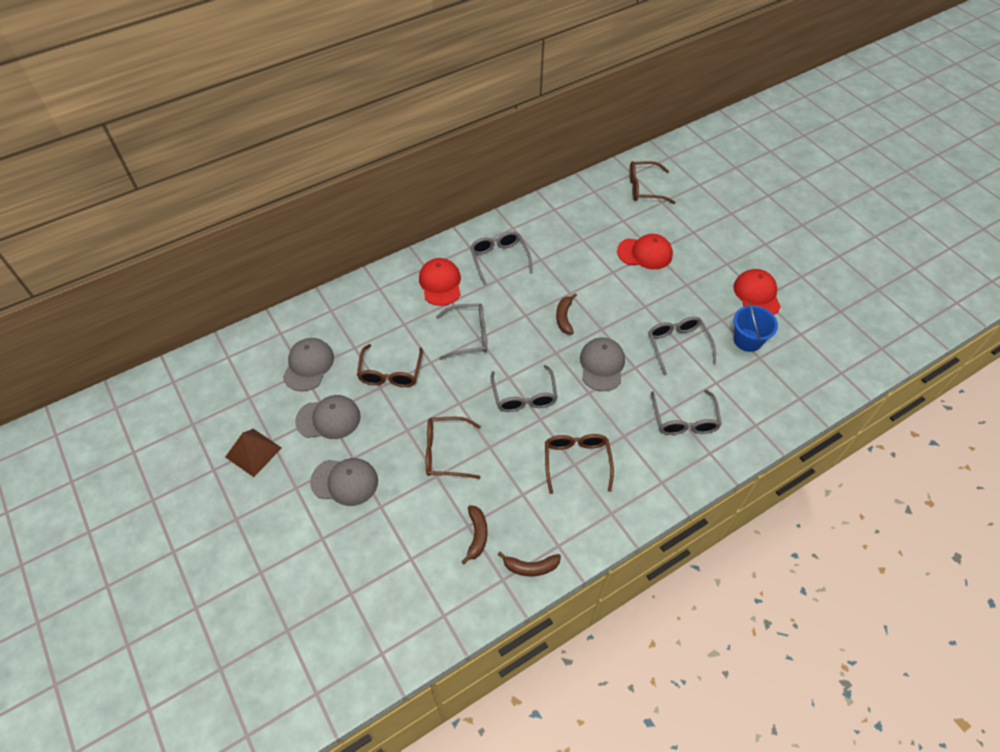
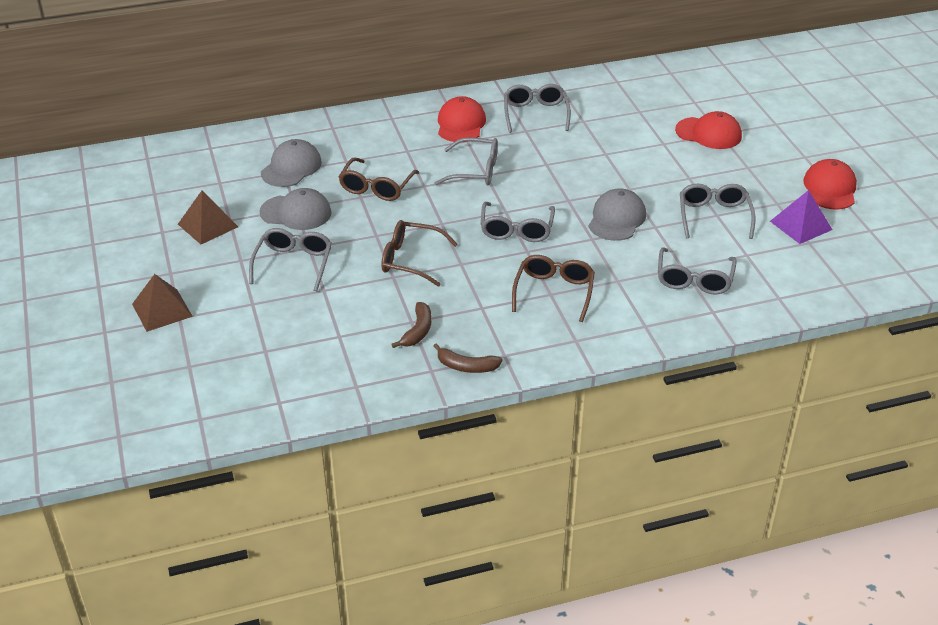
camera: 15 degrees right, 15 degrees down
grey cap [310,458,378,506] -> grey glasses [249,228,332,291]
brown banana [556,293,577,334] -> none
brown glasses [629,161,676,204] -> none
blue bucket [733,301,778,352] -> purple pyramid [770,190,832,244]
none -> brown pyramid [132,274,193,332]

